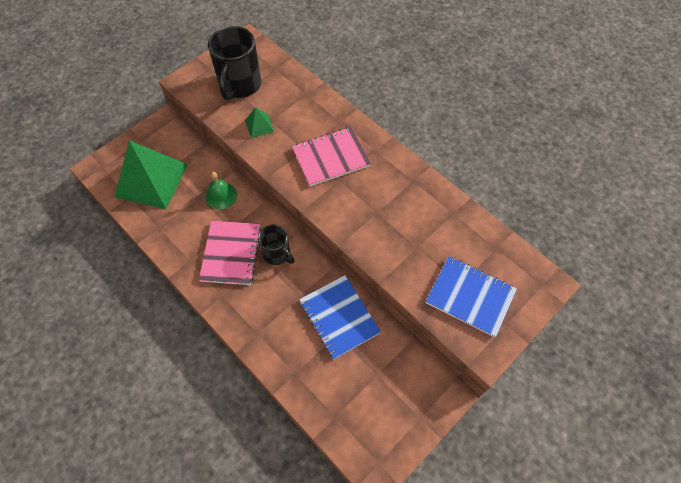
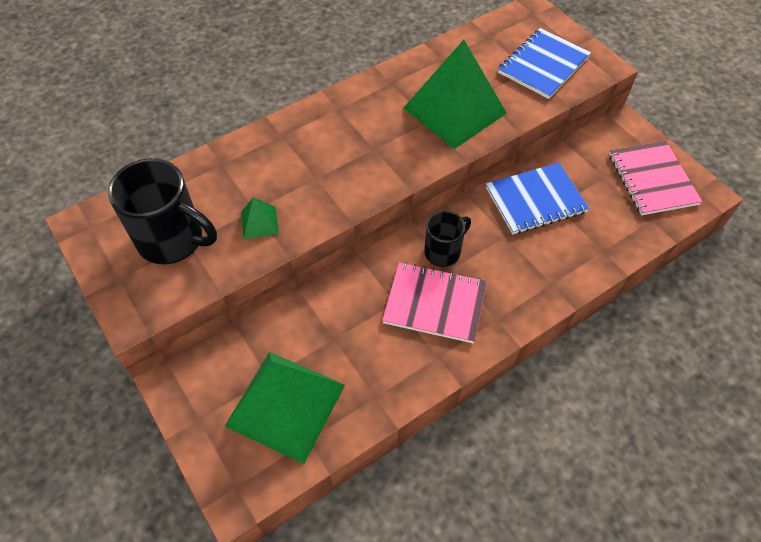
camera: 80 degrees left, 5 degrees down
green bell [205,172,237,209] -> none
pink notebook [292,127,371,187] -> pink notebook moved to [609,141,702,215]
none -> green pyramid [404,40,506,149]

